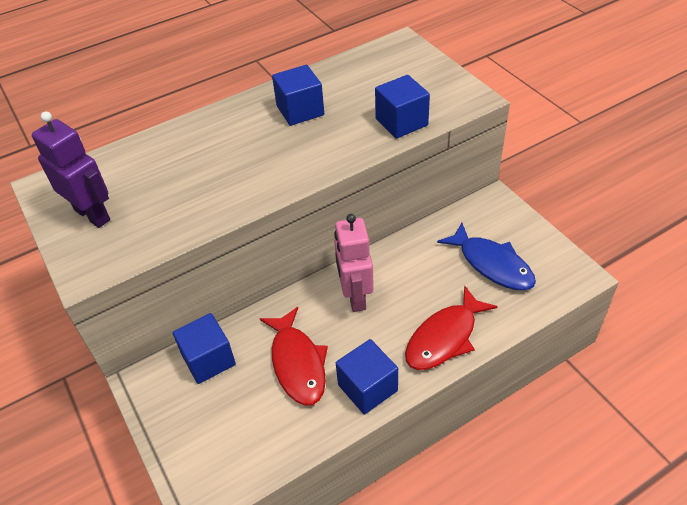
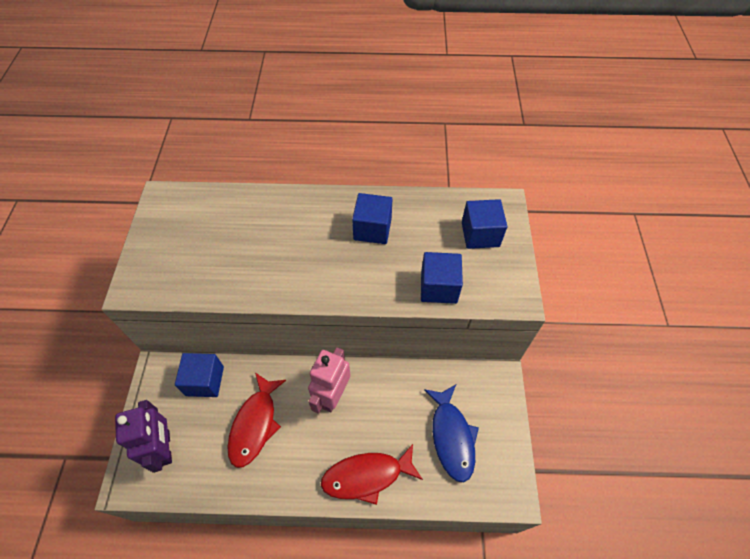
camera: 30 degrees right, 10 degrees up
purple robot [32,111,110,228] -> purple robot moved to [115,400,172,473]
blue cube [336,339,398,414] -> blue cube moved to [462,199,507,249]

